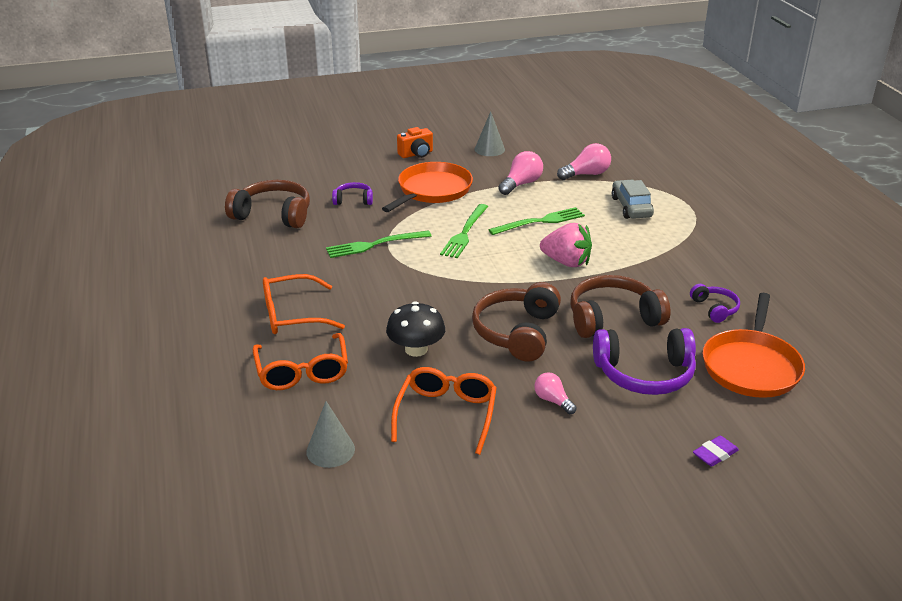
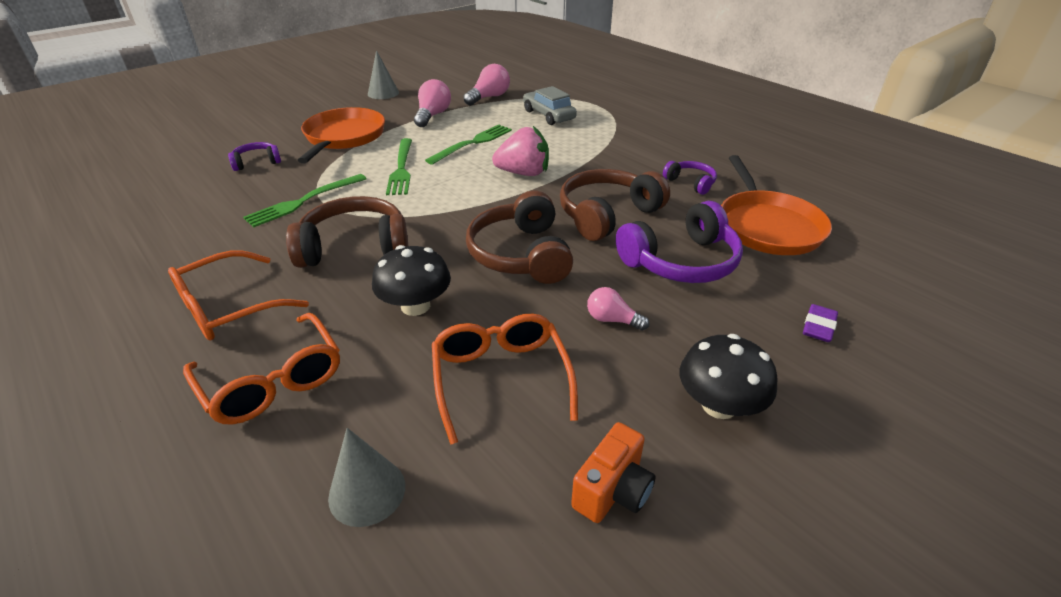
camera: 25 degrees left, 5 degrees up
brown headphones [225,180,310,228] -> brown headphones moved to [286,196,408,268]
orange camera [397,127,433,158] -> orange camera moved to [571,422,656,523]
none -> black mushroom [680,334,778,419]

